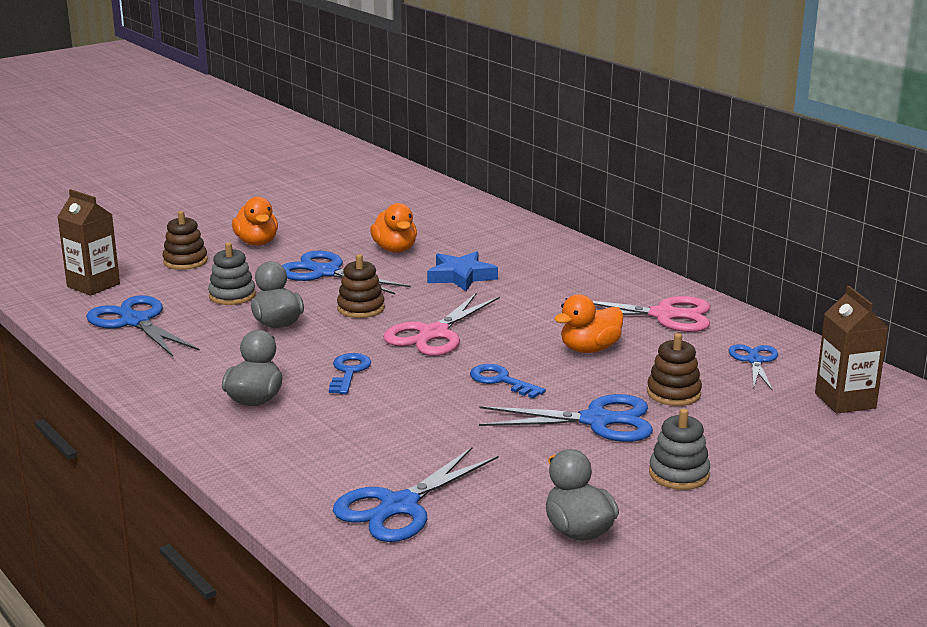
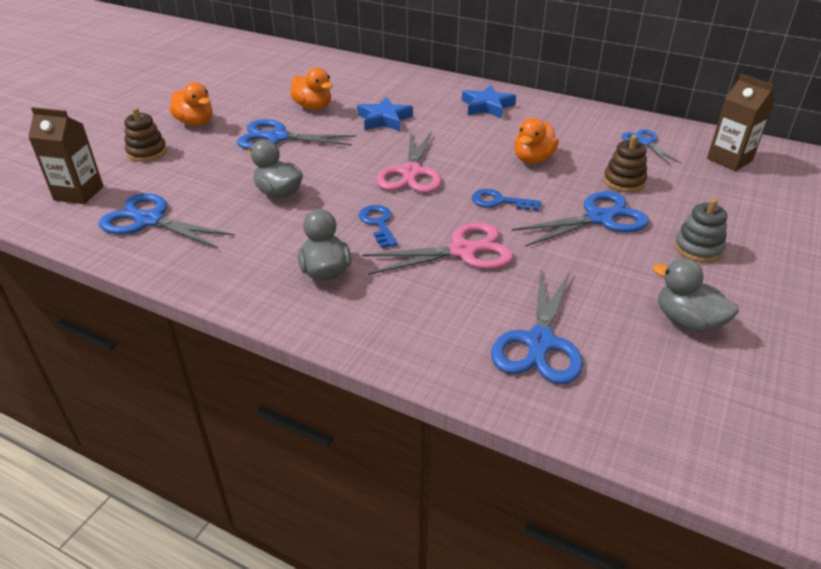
camera: 25 degrees left, 15 degrees up
grey stacking toy [208,243,256,305] -> none
brown stacking toy [337,254,385,318] -> none
pink scissors [565,296,710,332] -> pink scissors moved to [362,222,514,275]
none -> blue star [462,85,516,118]

